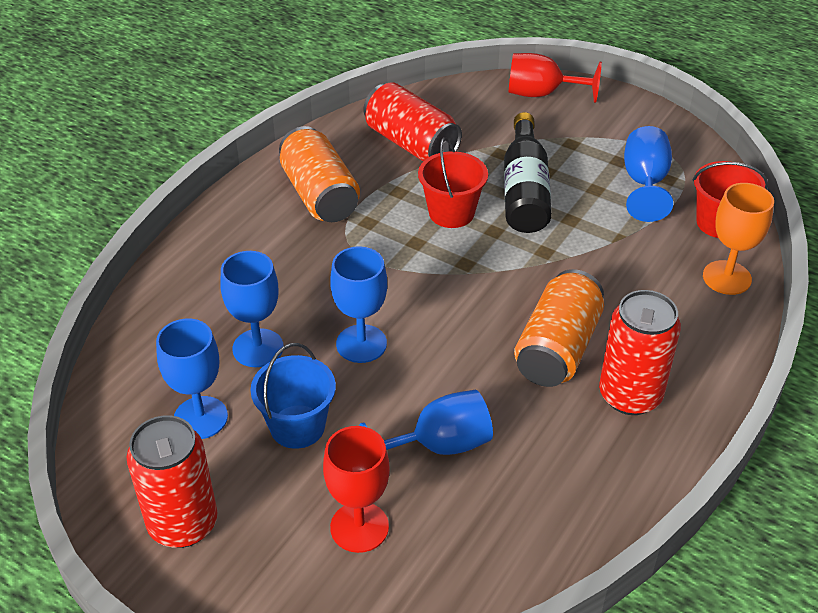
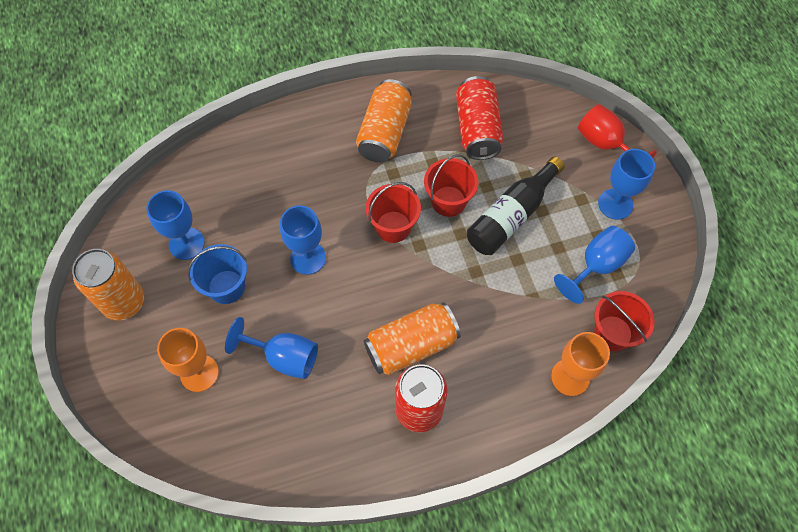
camera: 40 degrees right, 20 degrees up
red can [127,415,217,548] -> orange can [72,249,144,321]
blue goblet [220,251,284,367] -> blue goblet moved to [598,149,655,220]
red goblet [323,426,390,553] -> orange goblet [157,328,219,392]
none -> red bucket [366,182,421,243]

